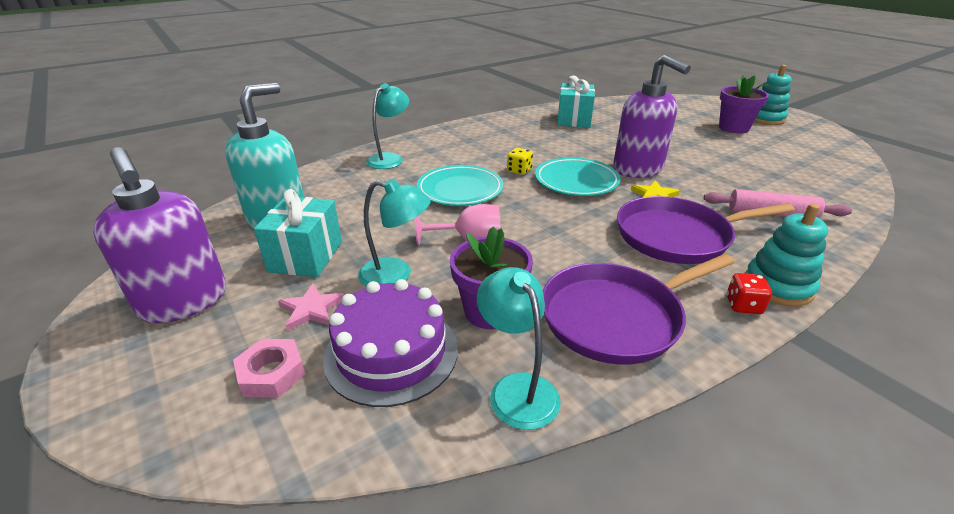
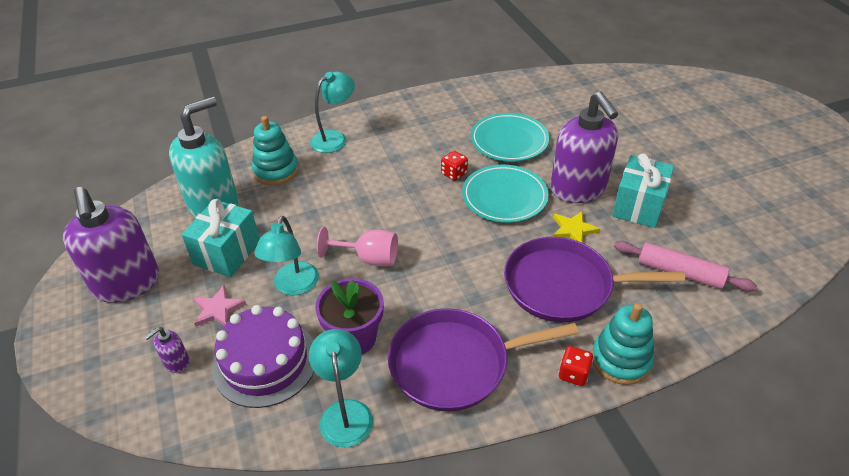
camera: 15 degrees right, 10 degrees up
pink nut [233,339,306,398] -> purple soap dispenser [144,327,190,373]
turquoise lamp [358,178,431,286] -> turquoise lamp turned 75 degrees clockwise [254,216,319,295]
turquoise plate [416,165,504,206] -> turquoise plate moved to [471,113,550,162]
yellow dice [507,148,533,175] -> red dice [441,151,468,181]
turquoise gift [557,76,595,128] -> turquoise gift moved to [612,153,674,228]
purple flower pot [719,75,769,134] -> none
turquoise stacking toy [754,65,792,125] -> turquoise stacking toy moved to [252,116,299,185]

